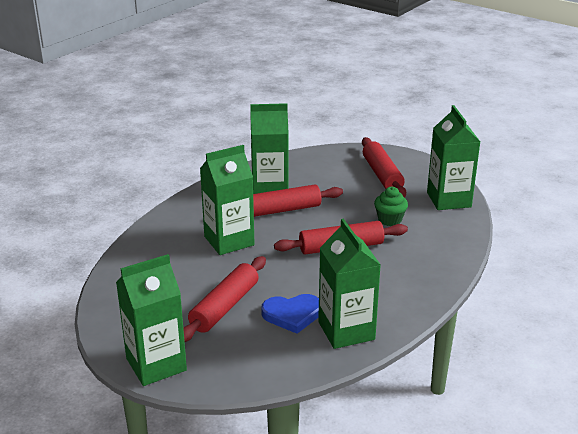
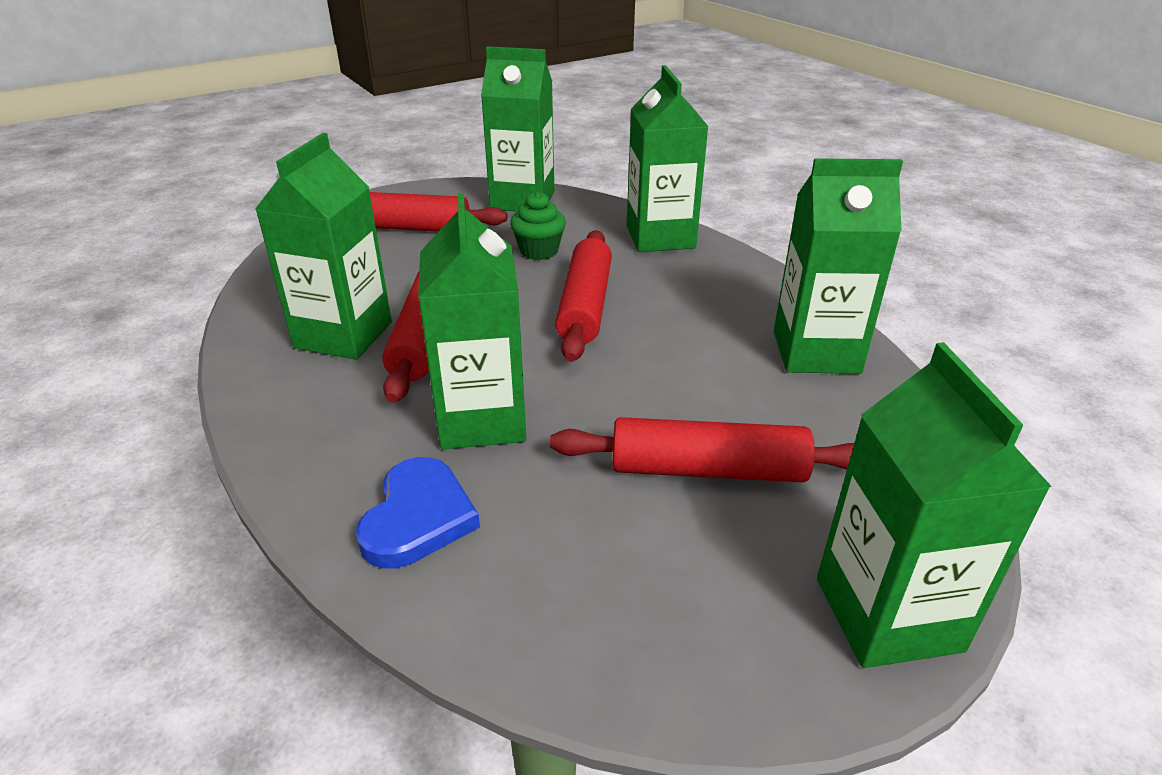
camera: 70 degrees left, 5 degrees up
red rolling pin [183,256,266,342] -> red rolling pin turned 45 degrees counterclockwise [550,417,854,482]
blue heart [261,294,319,334] -> blue heart moved to [355,457,480,569]
none -> green carton [627,65,709,252]

